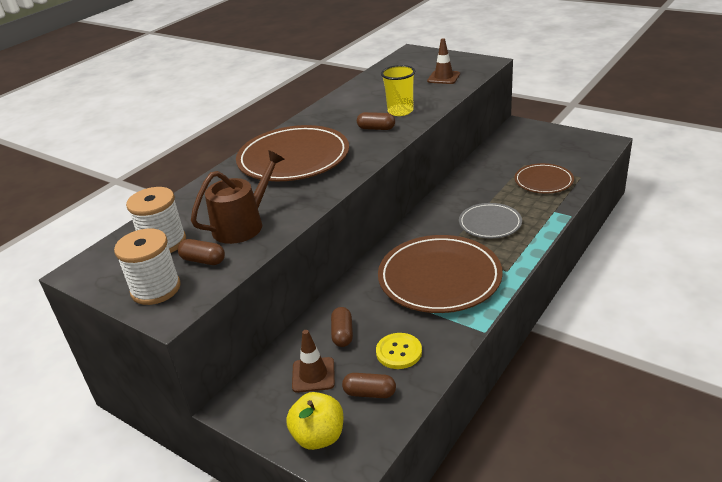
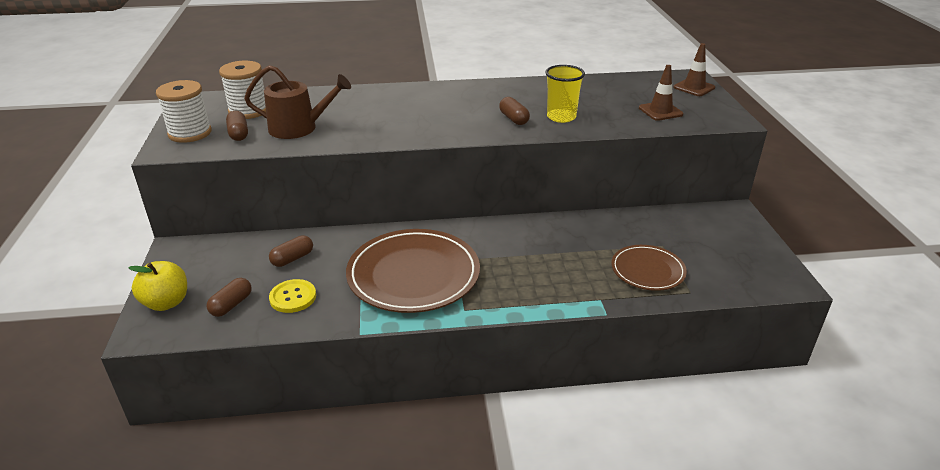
camera: 45 degrees right, 0 degrees up
brown plate [236,125,349,181] -> none
brown traffic cone [292,330,335,393] -> brown traffic cone moved to [673,43,715,96]
brown capsule [342,373,396,398] -> brown capsule turned 60 degrees clockwise [207,278,252,317]
grey plate [459,203,522,238] -> none

